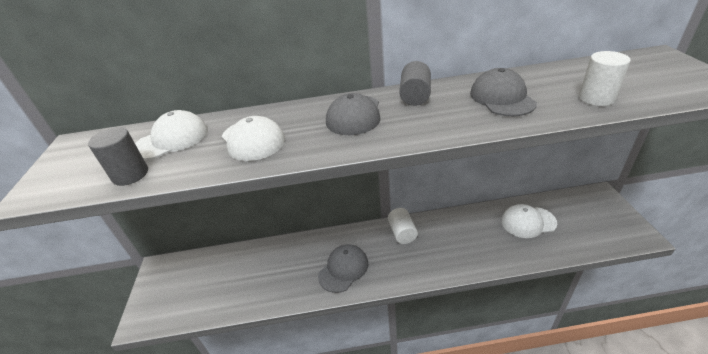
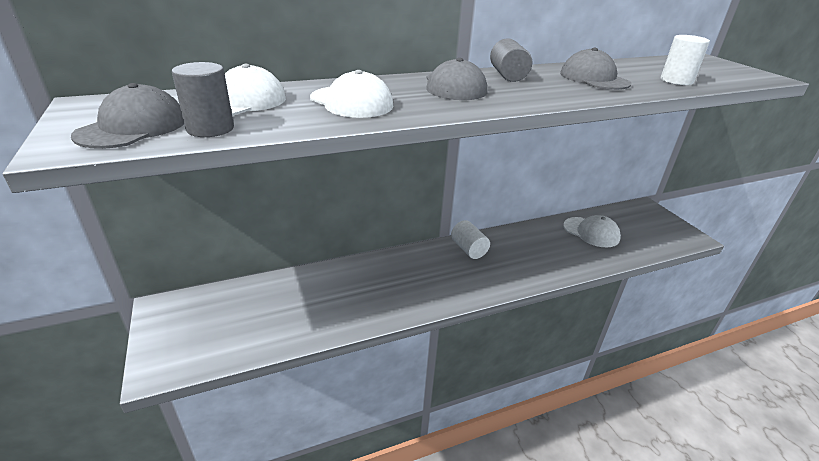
camera: 20 degrees left, 5 degrees down
grey cap [318,244,368,293] -> grey cap moved to [71,83,184,149]
white cap [501,204,557,238] -> white cap turned 120 degrees counterclockwise [563,215,621,247]

